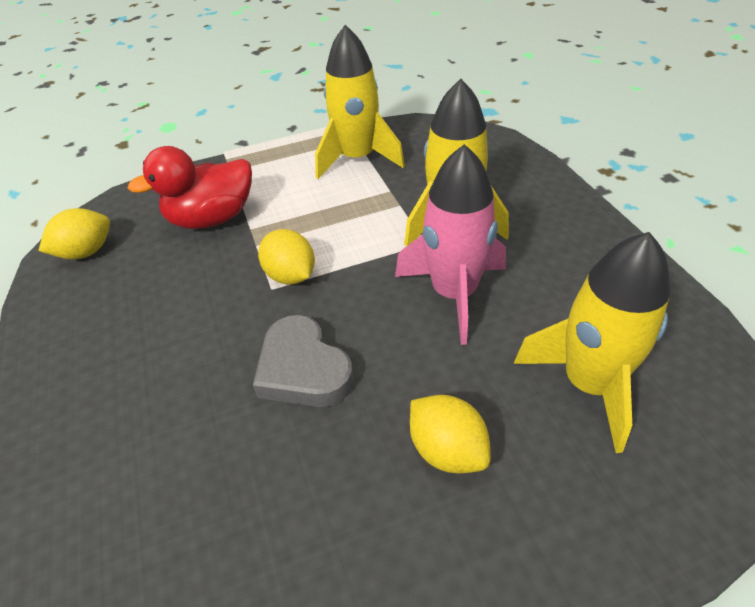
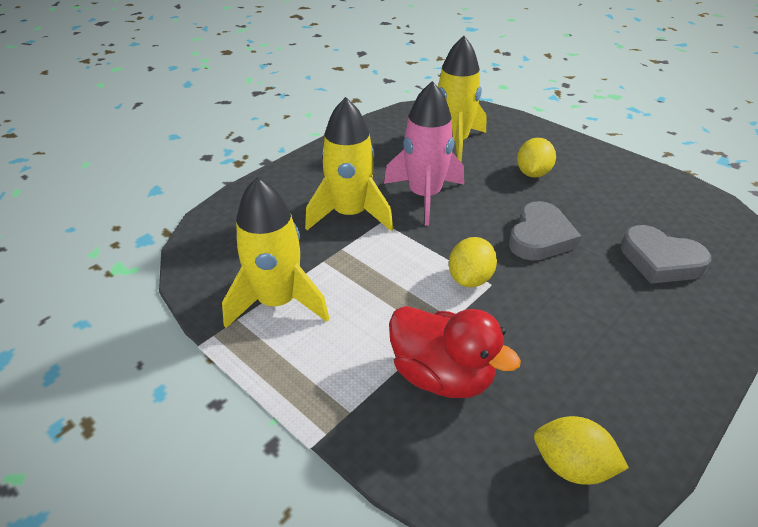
camera: 120 degrees left, 5 degrees down
none -> grey heart [621,225,711,284]

